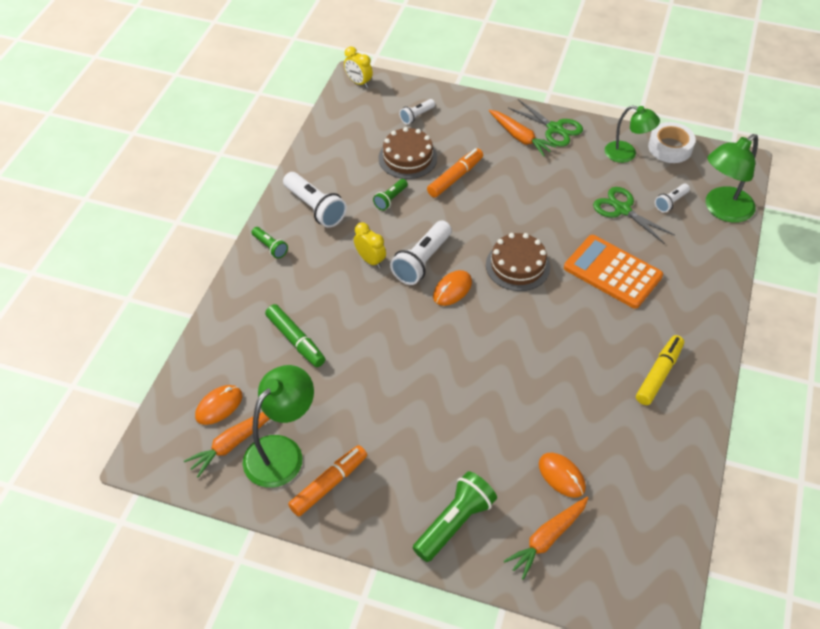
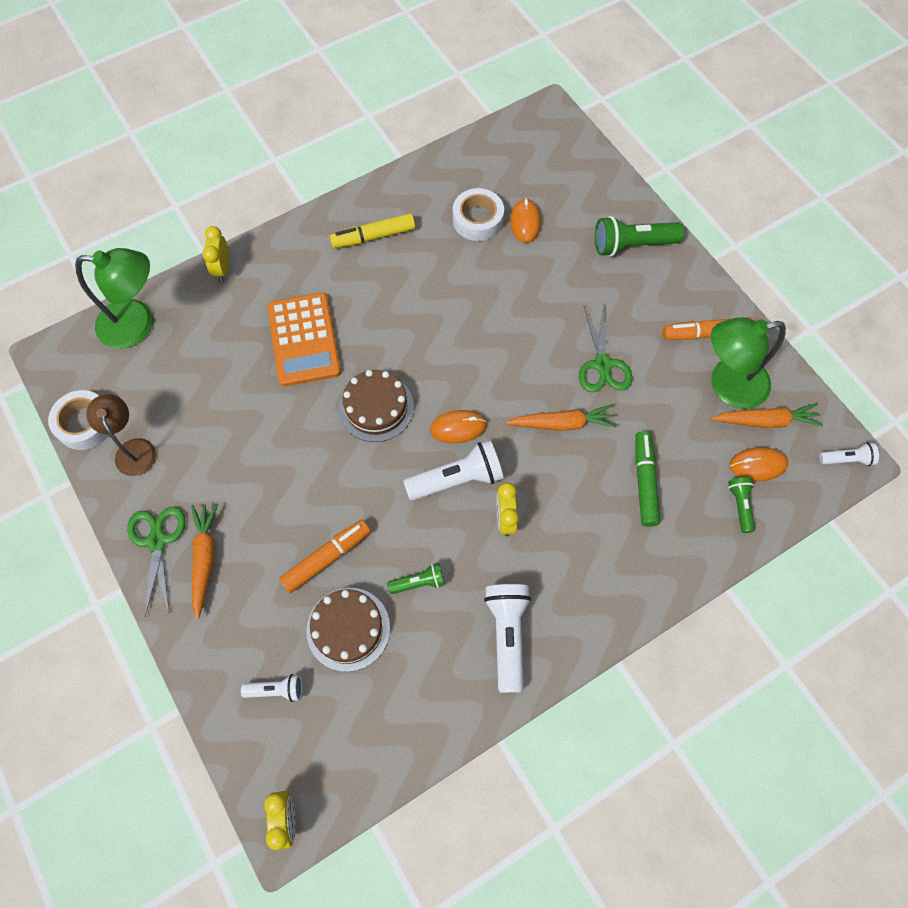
camera: 140 degrees left, 15 degrees up
green flashlight [251,227,288,259] -> green flashlight moved to [728,477,755,533]
orange marker [427,148,483,198] -> orange marker turned 150 degrees clockwise [279,520,371,593]
orange carrot [504,497,588,580] -> orange carrot moved to [505,404,616,431]
green scissors [593,187,675,244] -> green scissors moved to [579,306,632,392]
green lamp [605,105,660,163] -> brown lamp [86,394,156,476]
white flashlight [655,184,690,213] -> white flashlight moved to [819,442,879,466]
none -> yellow clock [202,226,229,282]
none -> white tape [453,188,504,241]

